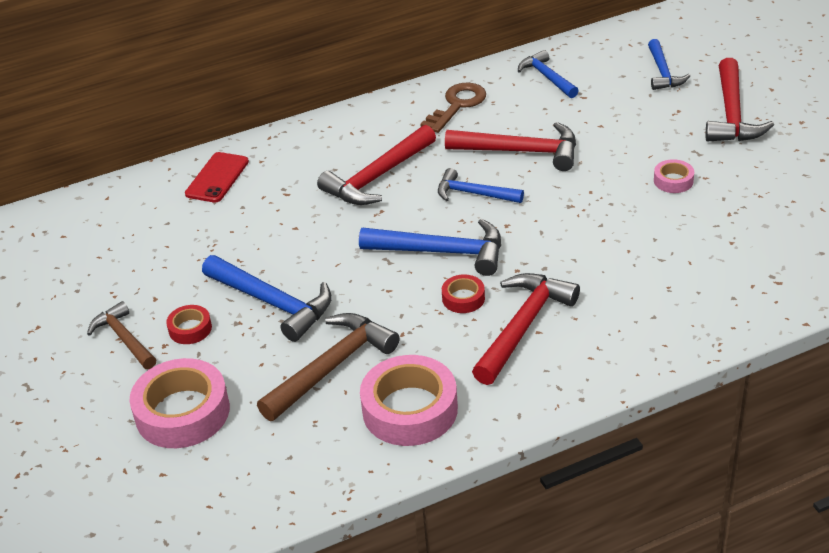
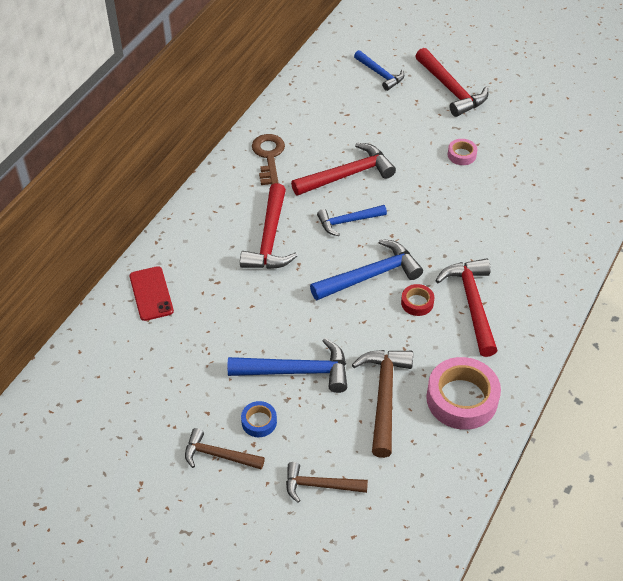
camera: 40 degrees left, 10 degrees up
pink tape [130,358,230,448] -> brown hammer [286,462,368,503]
red tape [166,305,212,344] -> blue tape [241,401,277,437]
blue hammer [518,50,579,98] -> none

